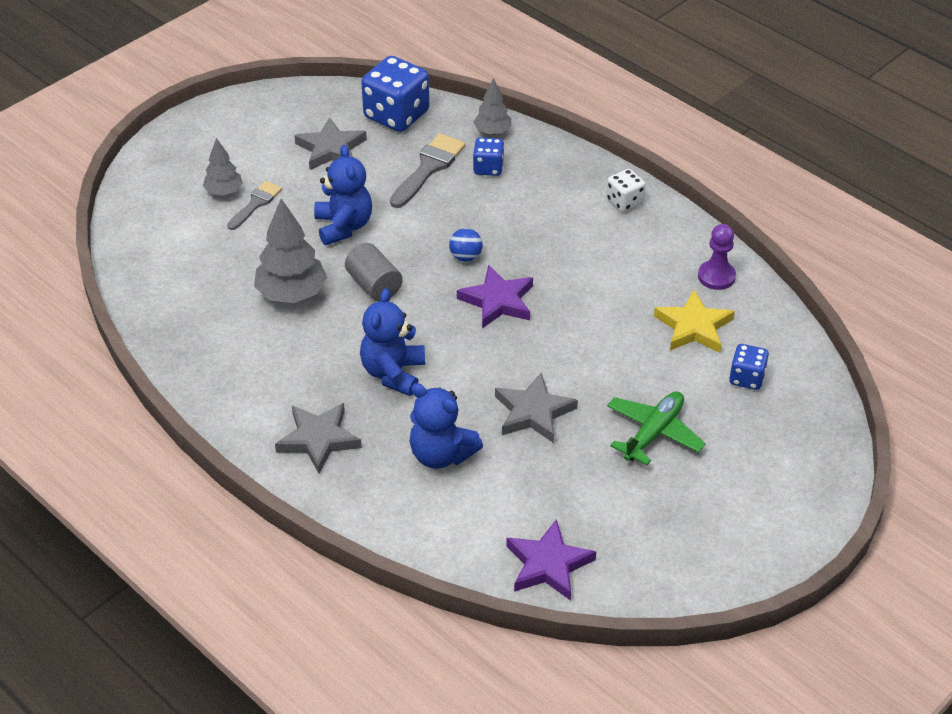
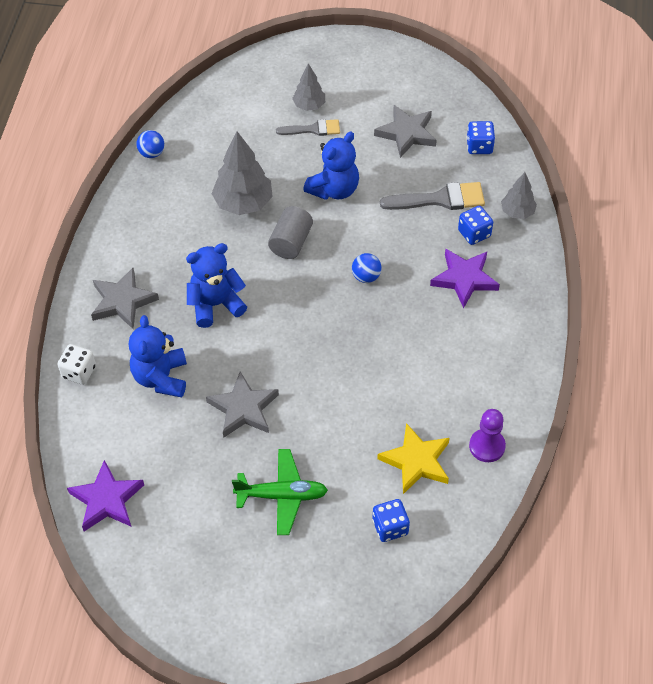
camera: 55 degrees right, 10 degrees up
blue dice [361,56,429,132] -> blue dice [467,121,495,154], size x0.54
purple star [457,265,533,328] -> purple star moved to [430,249,500,309]
white dice [606,169,645,212] -> white dice moved to [57,344,96,385]
none -> blue ball [136,130,165,158]

